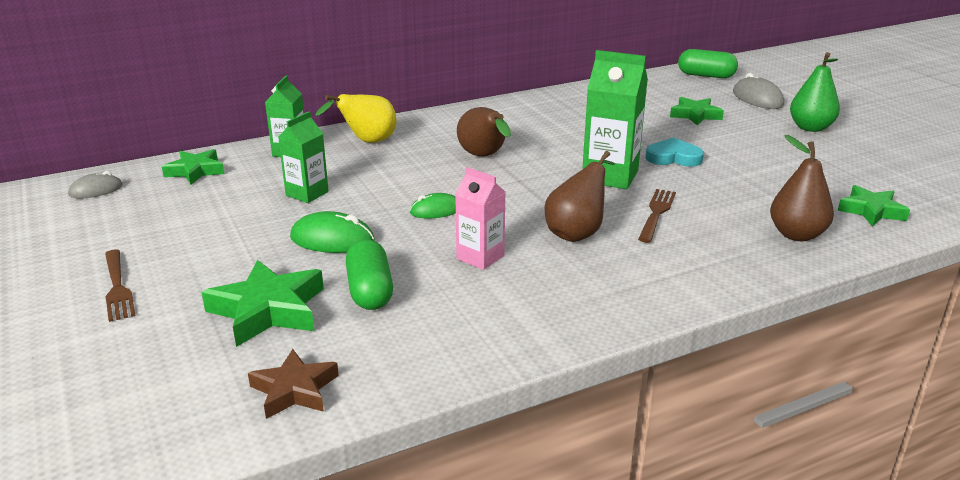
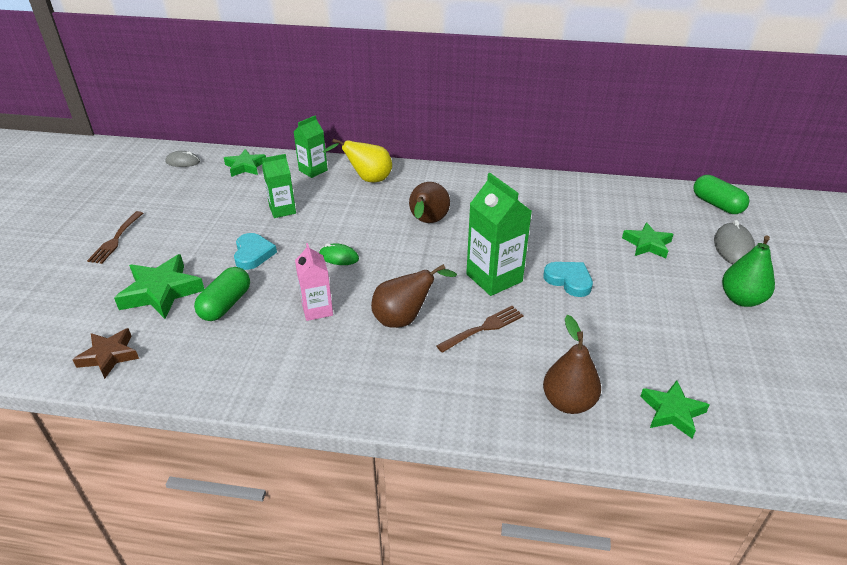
camera: 35 degrees right, 10 degrees up
green mouse [290,211,375,253] -> turquoise heart [234,233,277,270]

